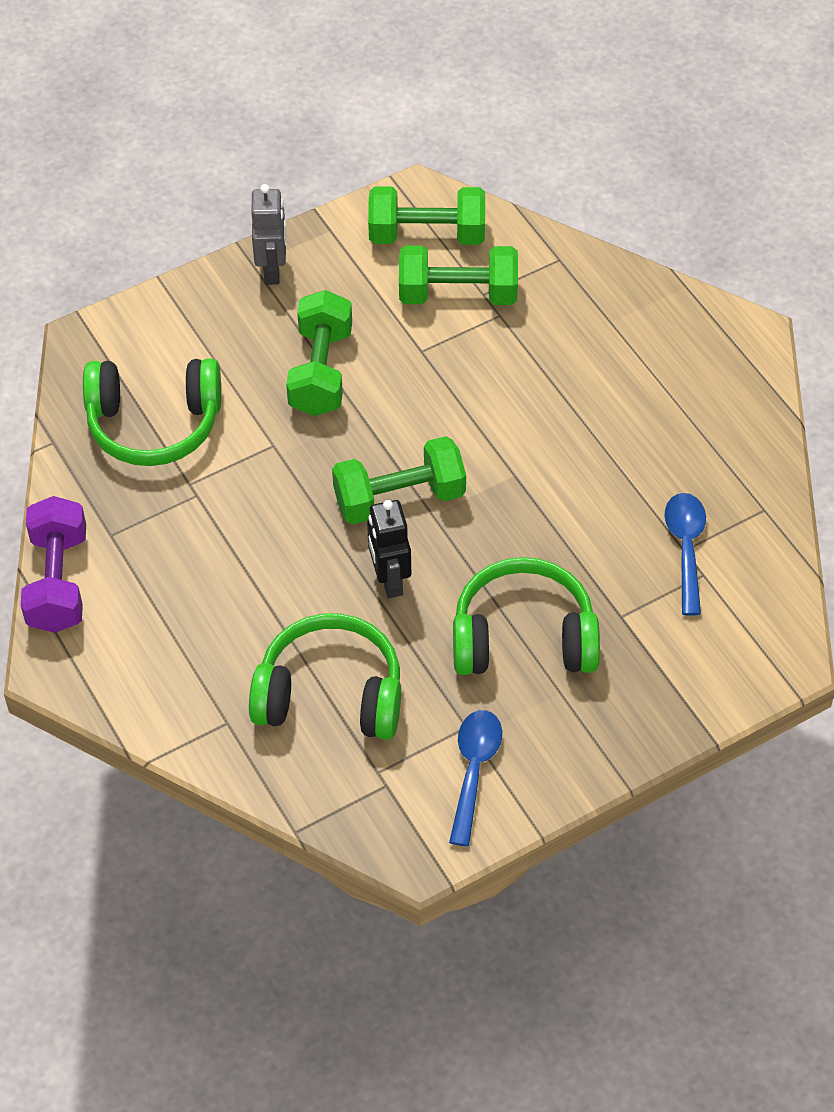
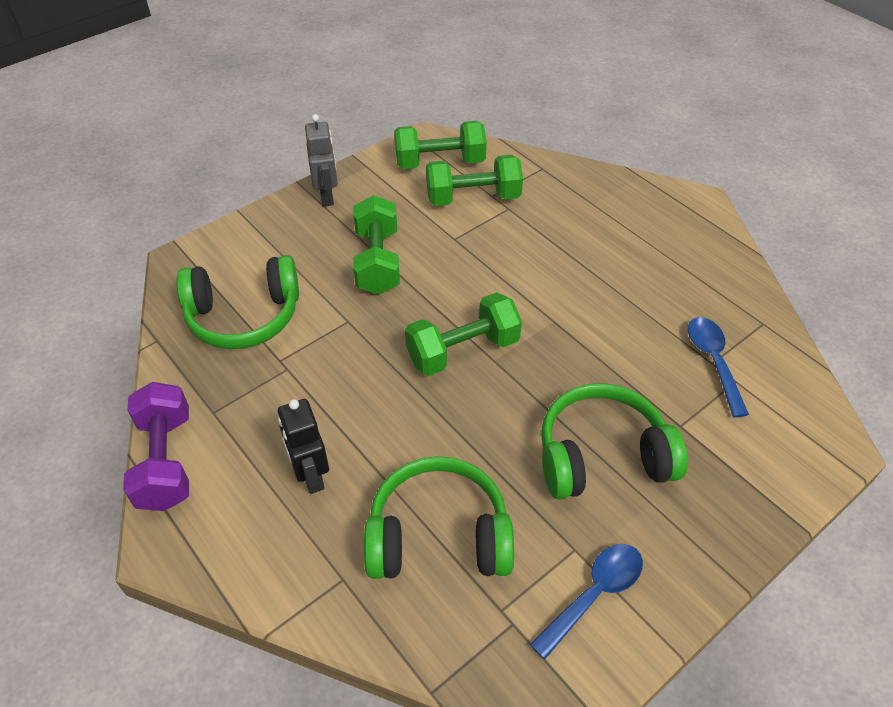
camera: 10 degrees left, 5 degrees down
black robot [367,500,411,598] -> black robot moved to [278,399,329,494]
blue spoon [449,710,502,846] -> blue spoon turned 45 degrees clockwise [530,544,643,659]

